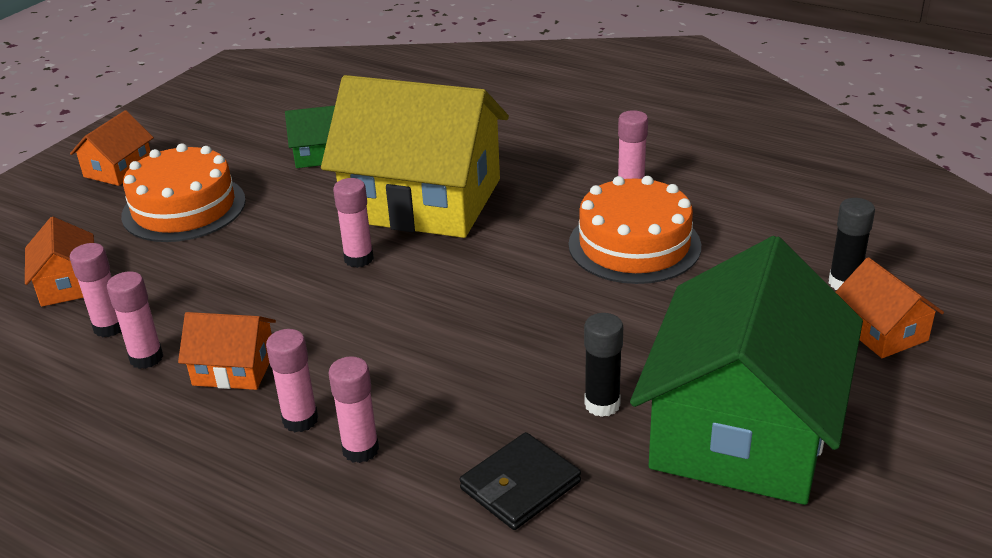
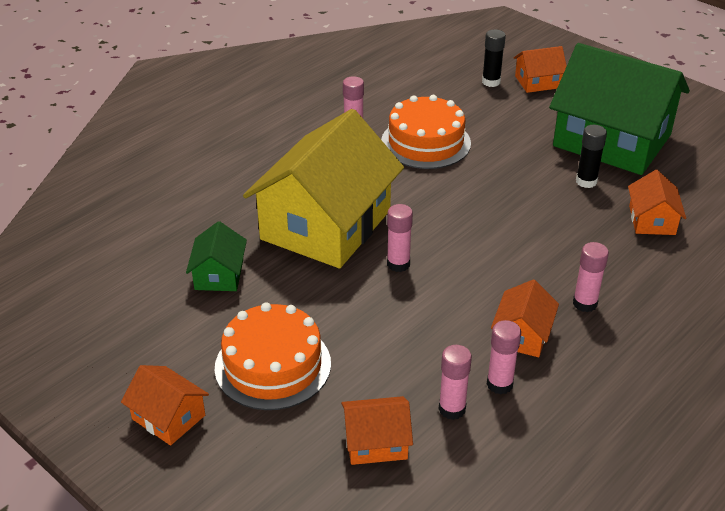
camera: 80 degrees left, 5 degrees up
pink glue stick [329,356,379,463] -> none
black wallet [459,432,581,530] -> orange house [628,170,686,235]

